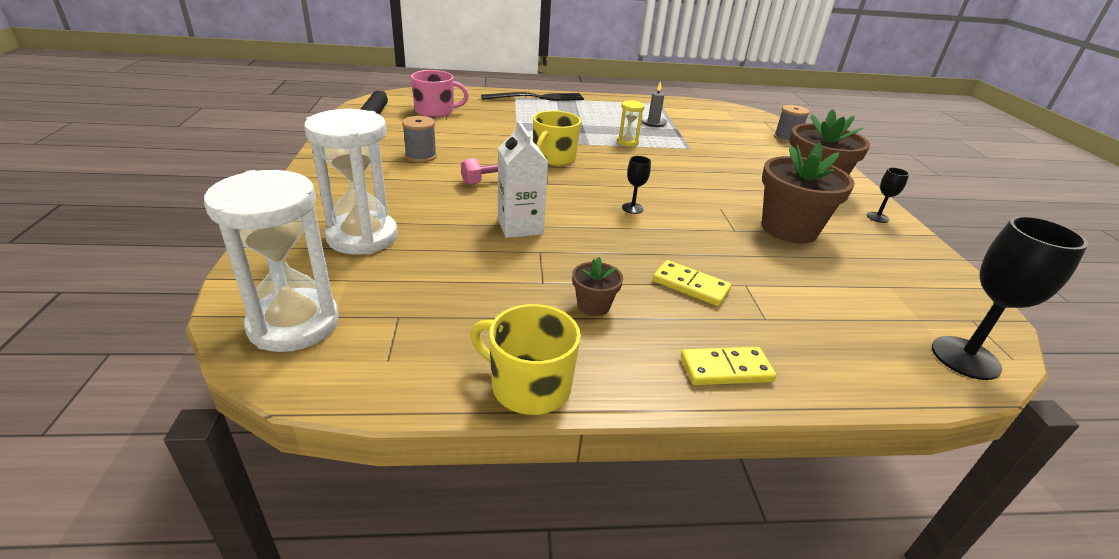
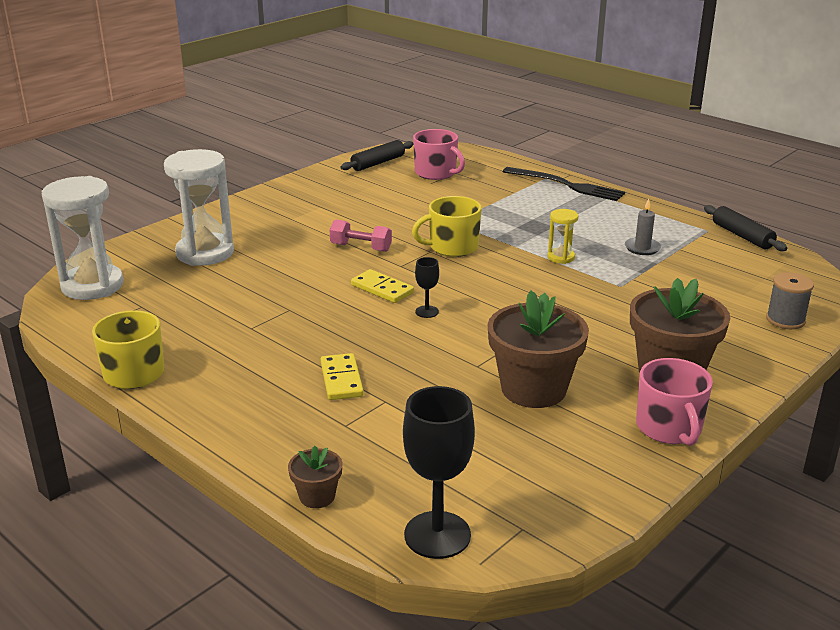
camera: 50 degrees right, 5 degrees down
grey spool [402,116,437,163] -> none
white carton [498,121,548,238] -> none
brown flower pot [572,257,623,316] -> brown flower pot moved to [288,446,342,508]
yellow domino [681,347,776,385] -> yellow domino moved to [351,269,414,303]
black goblet [867,167,909,223] -> pink mug [636,358,713,446]
none -> black rolling pin [704,205,787,251]

